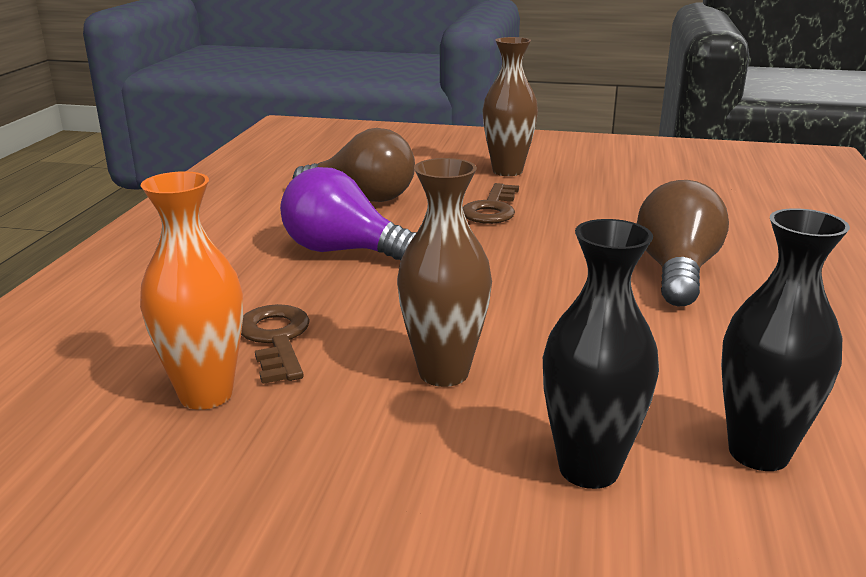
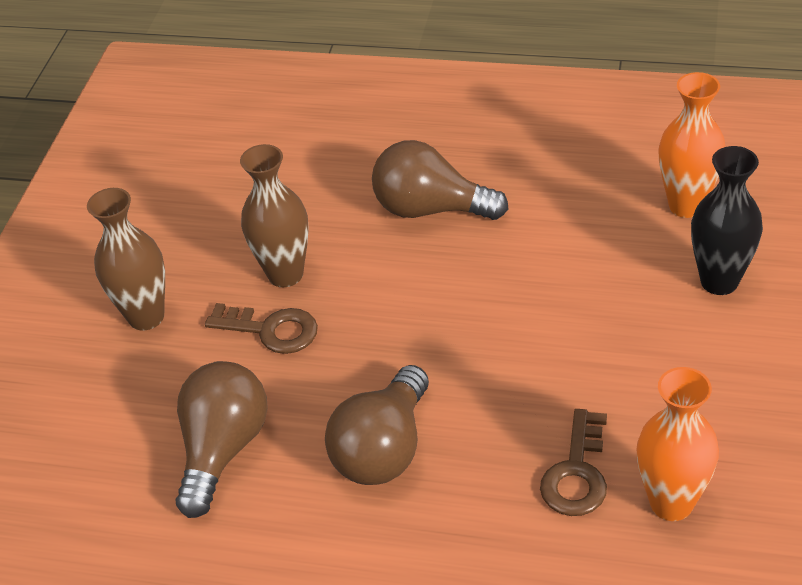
camera: 85 degrees left, 20 degrees up
brown key [241,304,310,384] -> brown key turned 60 degrees counterclockwise [540,409,607,516]
purple light bulb [280,167,416,261] -> brown light bulb [325,365,429,485]
brown vase [397,158,492,387] -> brown vase moved to [240,144,308,287]
black vase [721,208,850,471] -> orange vase [658,72,725,218]

